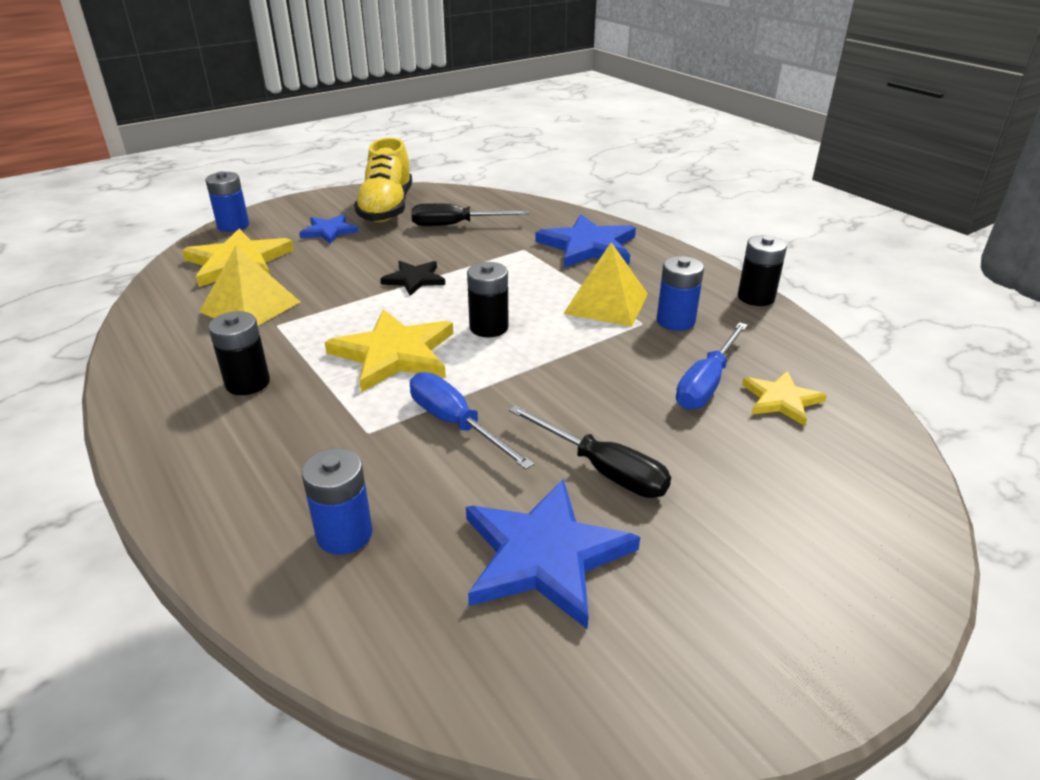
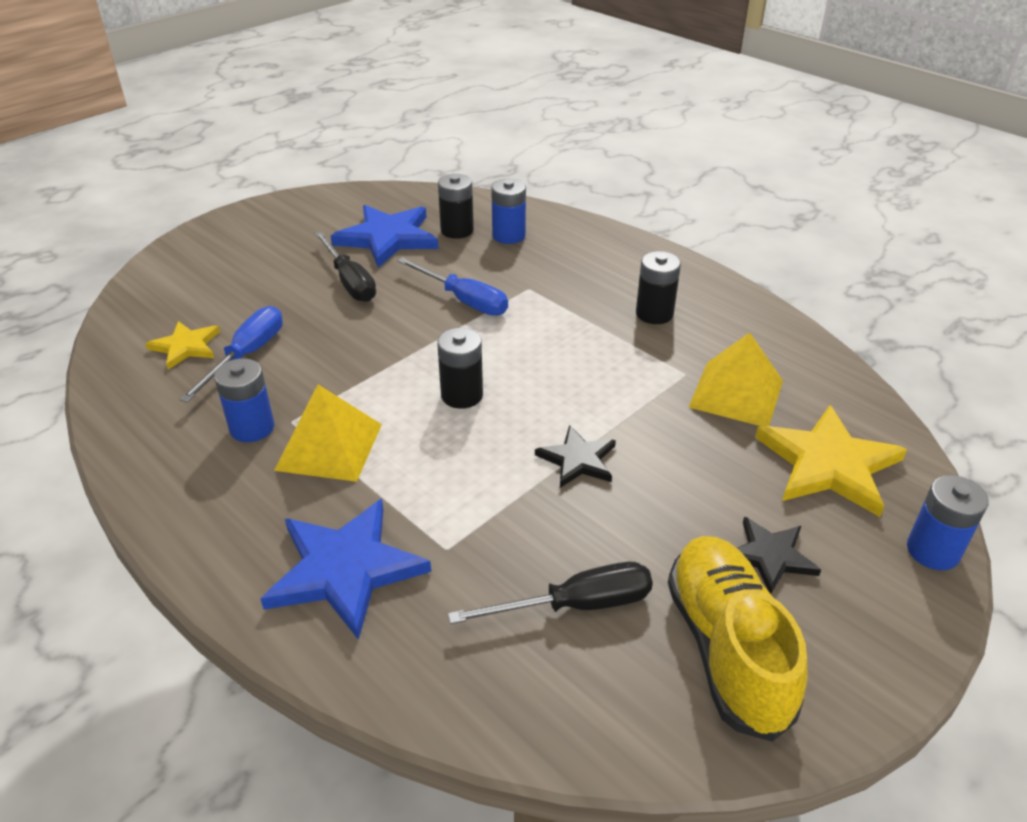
camera: 170 degrees right, 5 degrees up
blue star [299,214,359,244] -> black star [737,517,821,594]
yellow star [325,309,453,392] -> none
black screwdriver [509,405,671,498] -> black screwdriver turned 150 degrees counterclockwise [314,231,376,302]
black battery [738,235,787,306] -> black battery moved to [438,174,474,239]

